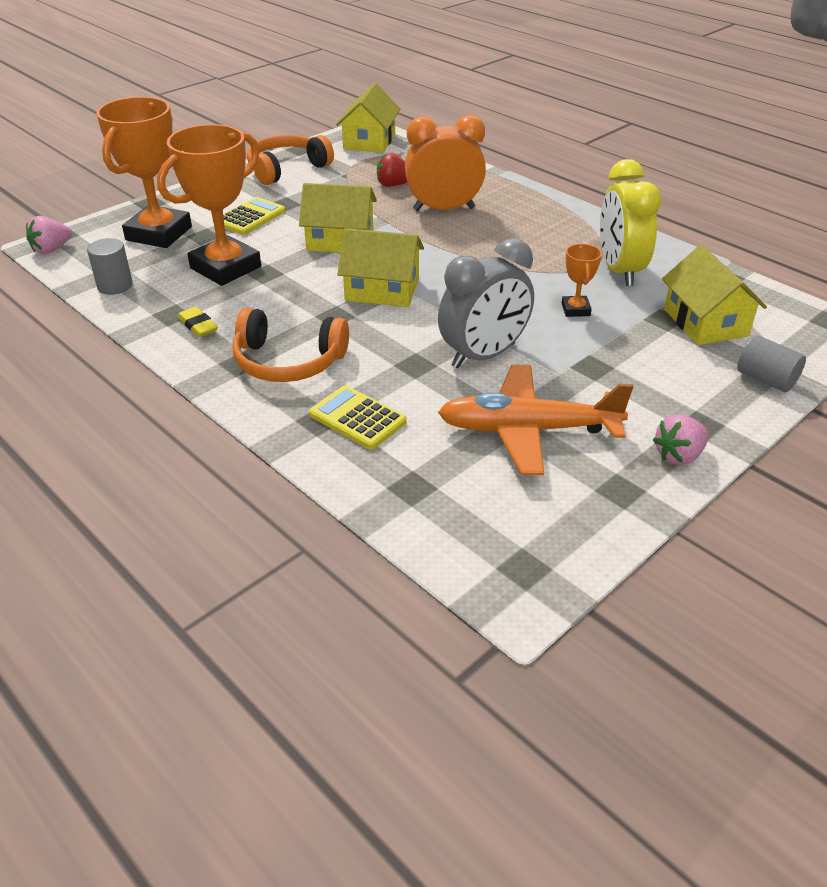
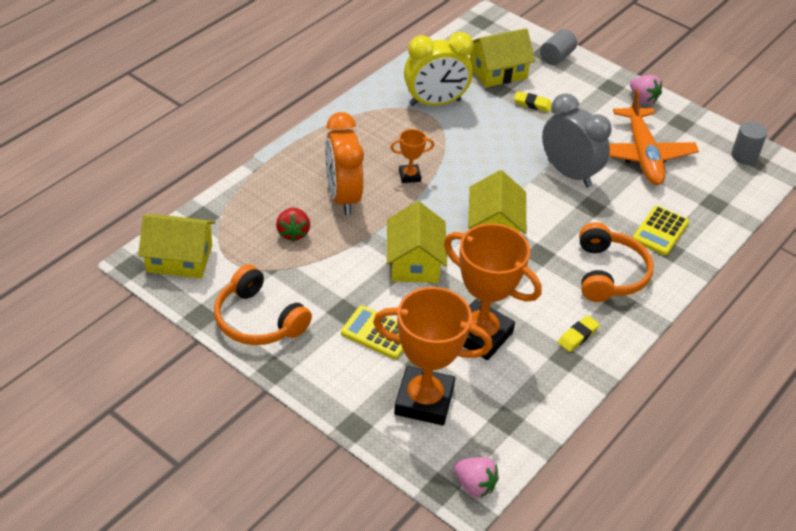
camera: 100 degrees left, 5 degrees up
grey cylinder [87,238,133,295] -> grey cylinder moved to [731,122,767,165]
orange trophy [562,244,602,317] -> orange trophy moved to [390,129,434,183]
none -> yellow eraser [514,91,552,112]

